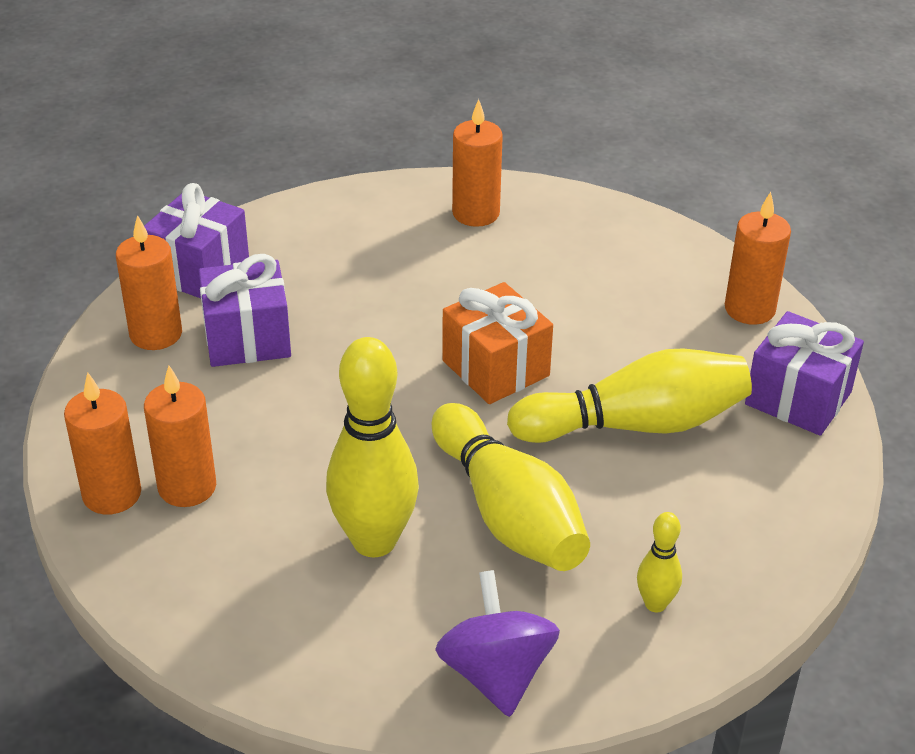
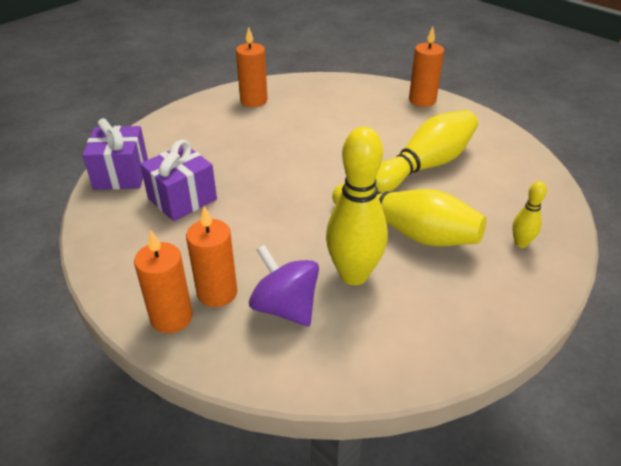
camera: 30 degrees left, 0 degrees up
orange candle [116,215,182,350] -> none
purple spinning top [435,570,560,717] -> purple spinning top moved to [249,245,319,326]
orange gift [442,282,553,404] -> none
purple gift [745,311,864,436] -> none

